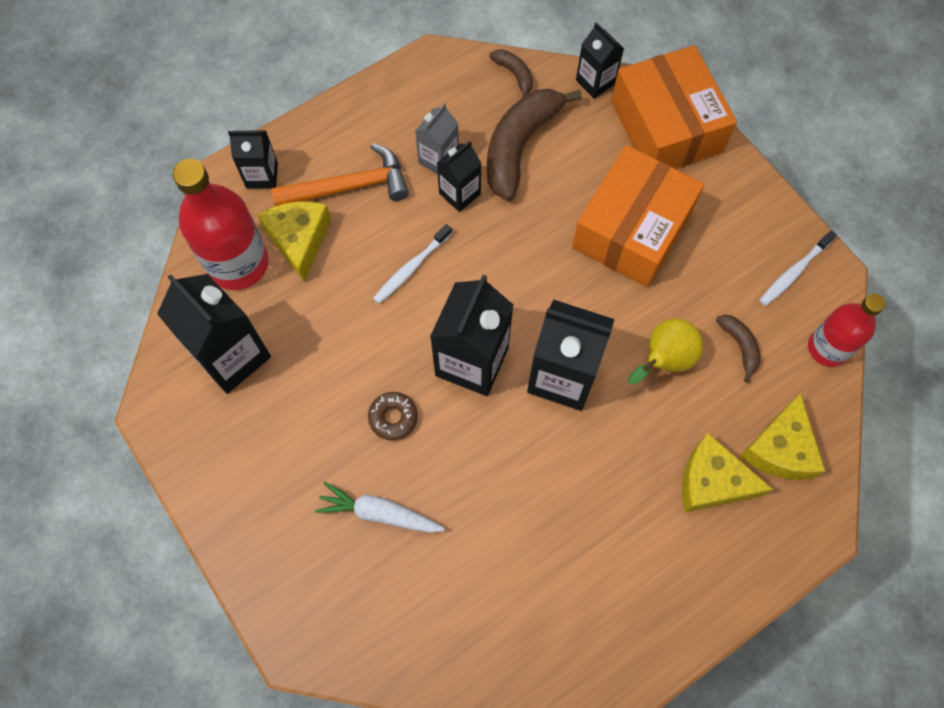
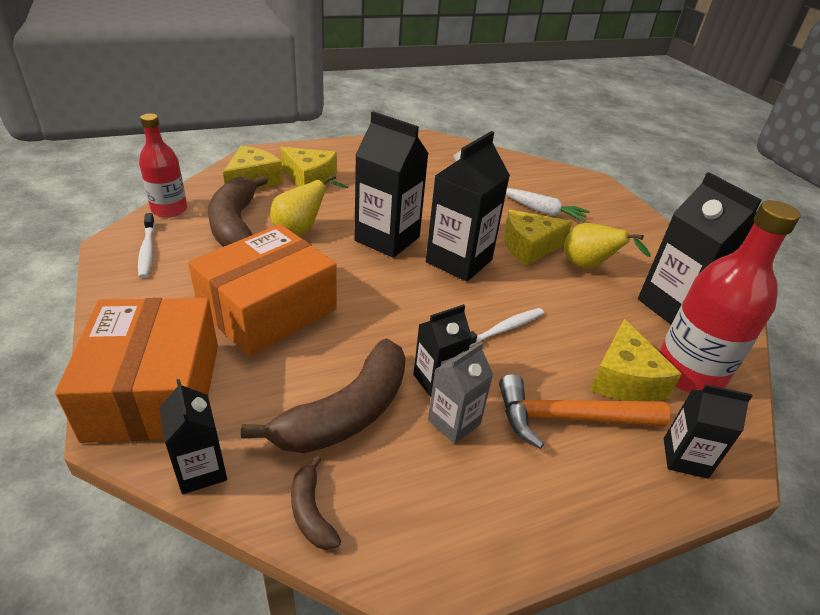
camera: 170 degrees left, 30 degrees down
brown donut [368,392,418,440] -> yellow cheese [504,210,572,266]
brown banana [716,315,760,383] -> brown banana [208,175,268,247], size x2.15
white toothbrush [759,230,837,306] -> white toothbrush turned 105 degrees clockwise [138,213,155,278]
none -> yellow pear [564,223,651,269]

